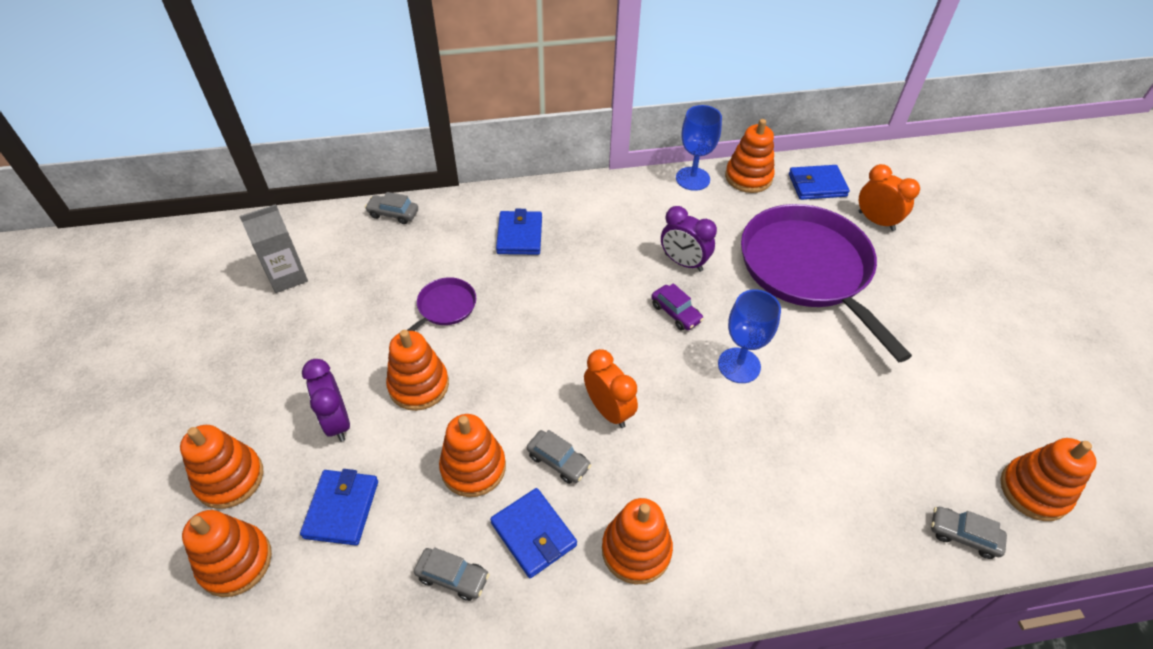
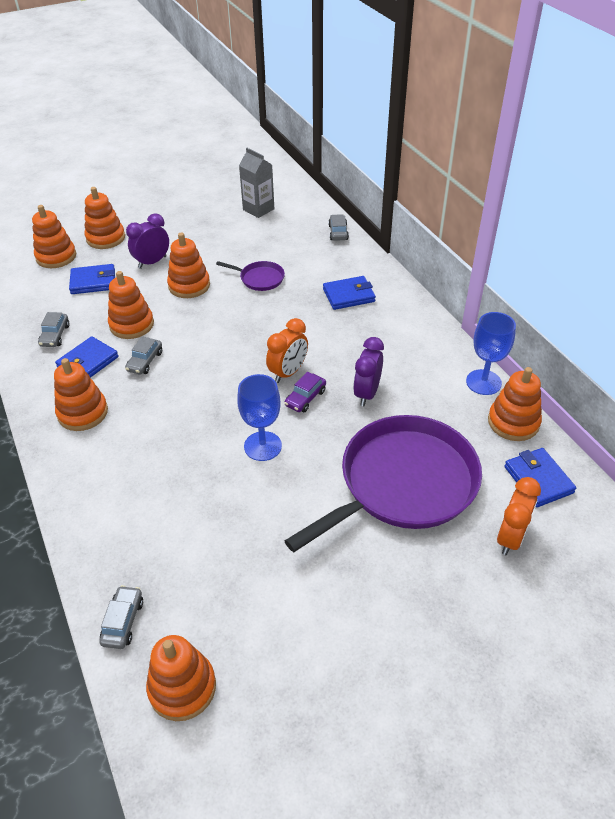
camera: 75 degrees right, 5 degrees down
orange clock [584,349,638,428] -> orange clock moved to [266,318,308,383]

